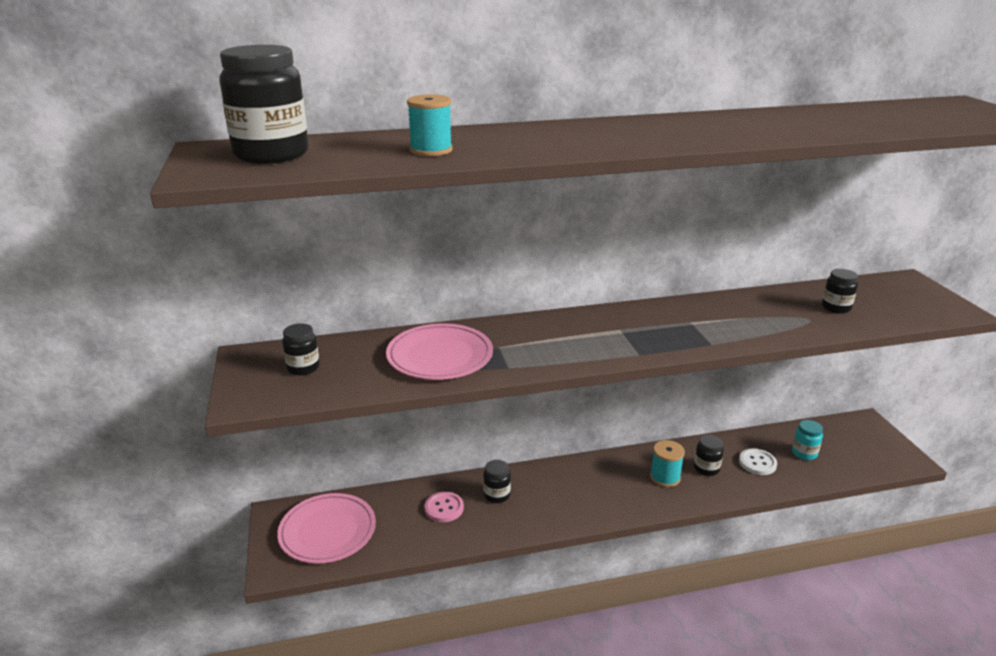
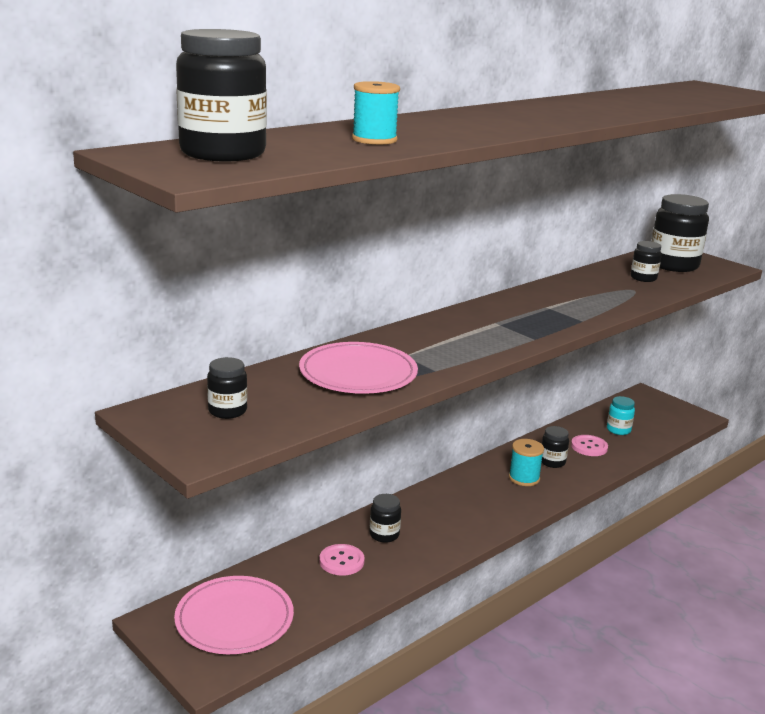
camera: 30 degrees left, 5 degrees down
white button [739,449,777,475] -> pink button [571,435,608,456]
none -> black jar [651,194,709,272]

